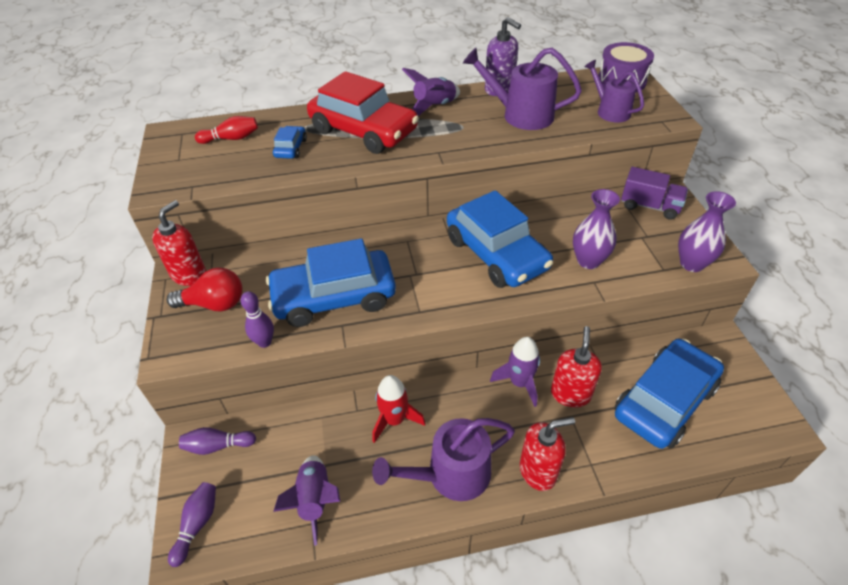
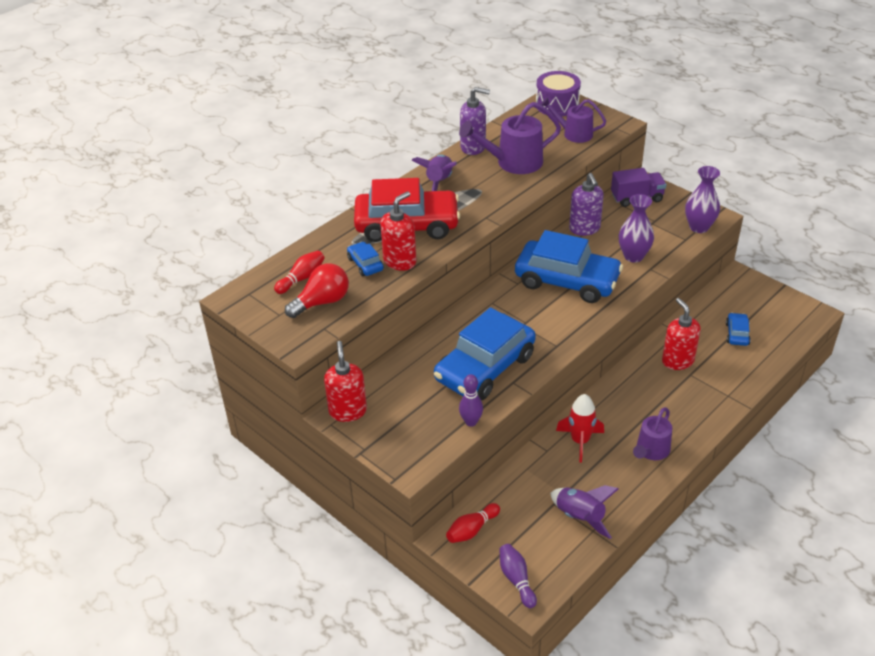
camera: 35 degrees left, 5 degrees down
red light bulb [167,267,243,311] -> red light bulb moved to [285,263,349,318]
purple bowling pin [179,427,256,455] -> red bowling pin [446,503,500,543]
purple watering can [372,418,515,501] -> purple watering can [633,407,672,460], size x0.66
purple rocket [490,337,540,407] -> none
red soap dispenser [520,417,575,491] -> red soap dispenser moved to [380,191,416,271]
blue car [614,339,724,449] -> blue car [726,313,751,346], size x0.43
none -> purple soap dispenser [569,173,604,236]

